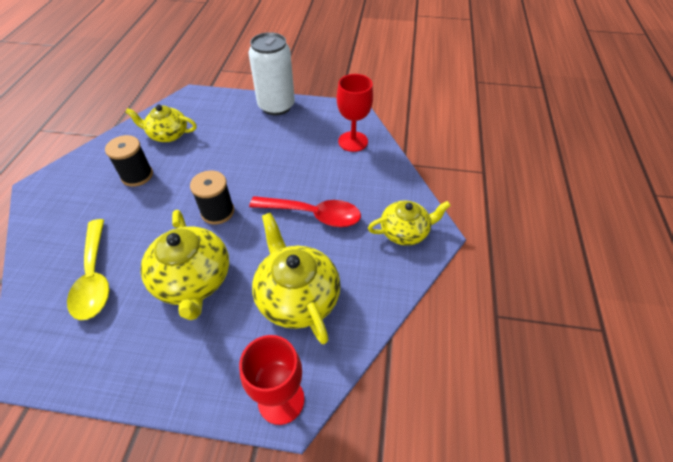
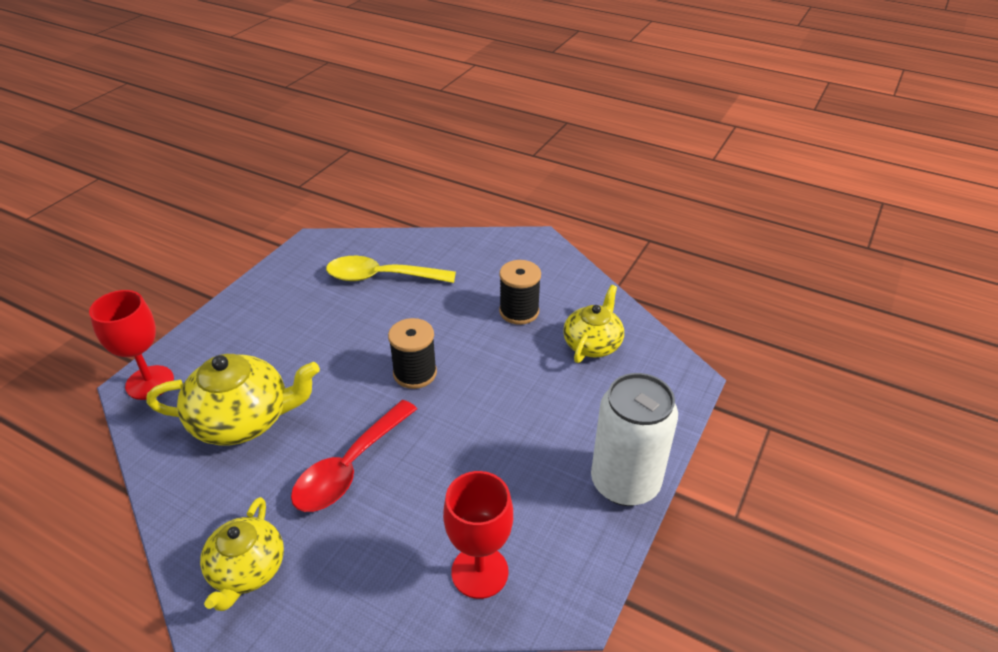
camera: 110 degrees right, 10 degrees down
yellow teapot [141,210,229,320] -> none

